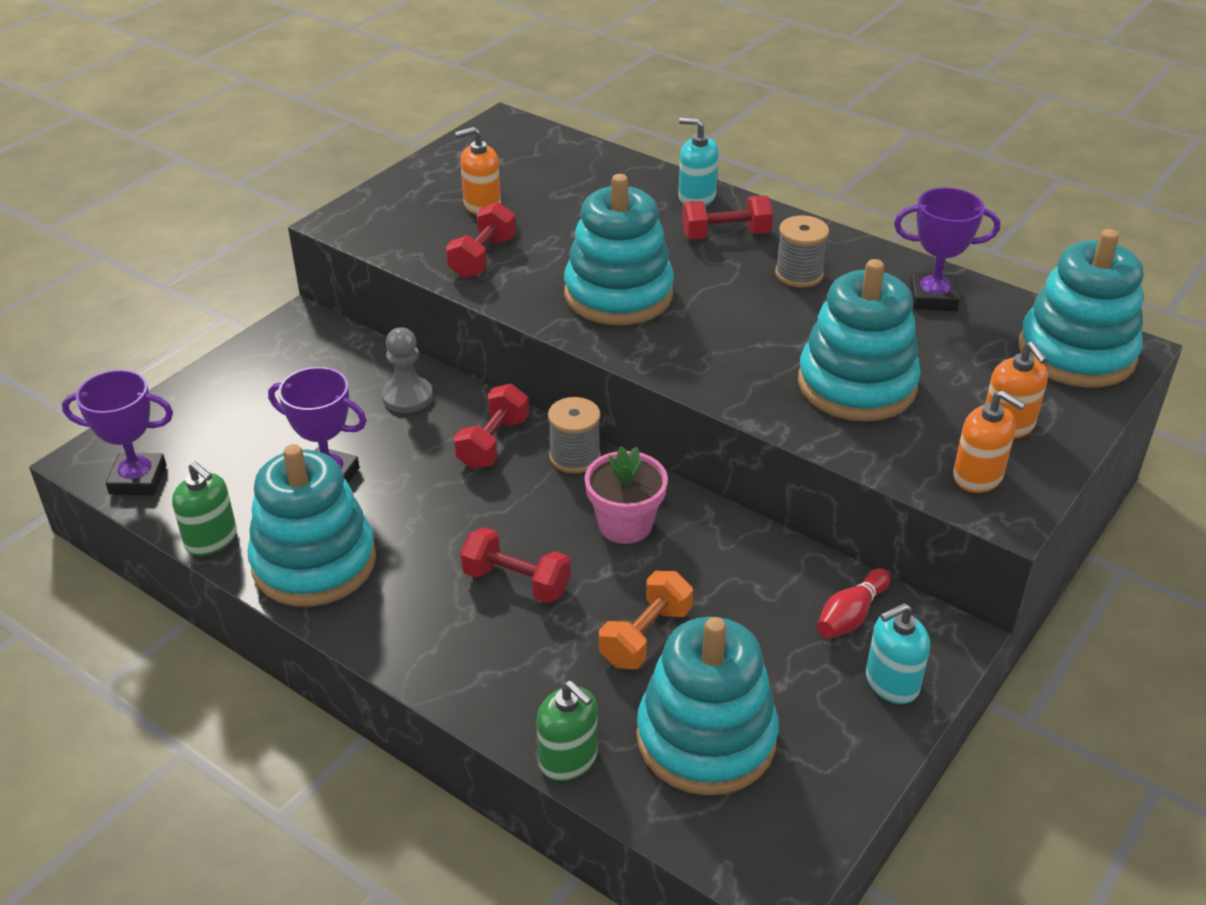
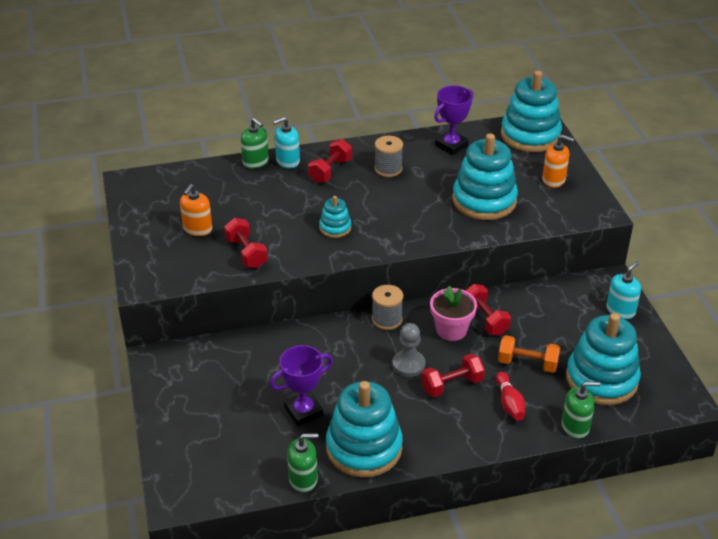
camera: 50 degrees left, 0 degrees up
purple trophy [62,370,173,495] -> none
grey pawn [382,327,433,413] -> grey pawn moved to [392,323,425,377]
red dumbbell [454,384,529,469] -> red dumbbell moved to [465,284,511,335]
turquoise stacking toy [564,174,674,325] -> turquoise stacking toy [319,196,351,238], size x0.49
orange dumbbell [599,571,693,669] -> orange dumbbell turned 60 degrees counterclockwise [498,335,560,373]
red bowling pin [817,569,890,638] -> red bowling pin moved to [496,372,525,420]
turquoise soap dispenser [866,603,930,704] -> turquoise soap dispenser turned 150 degrees counterclockwise [606,261,641,319]
orange soap dispenser [953,390,1026,493] -> none
none -> green soap dispenser [241,118,269,169]

